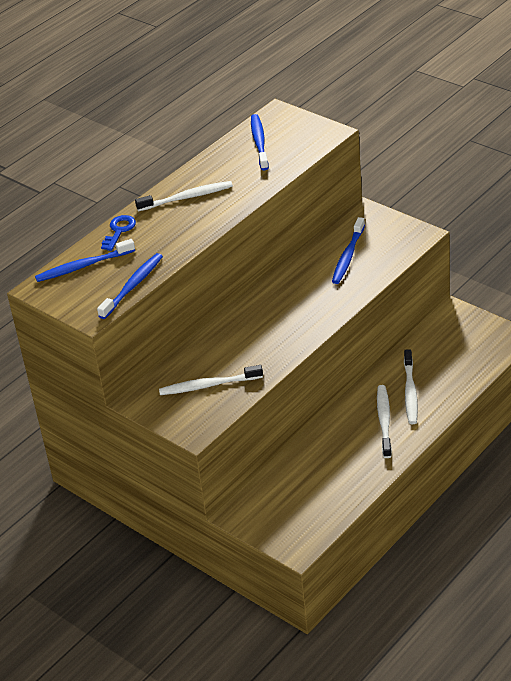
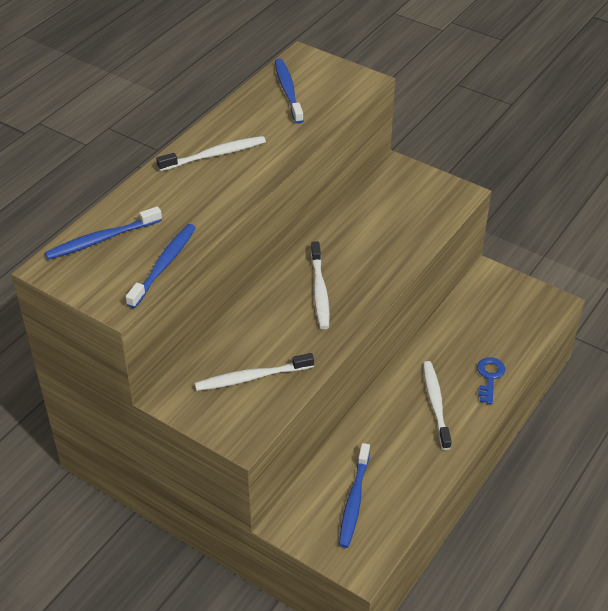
camera: 10 degrees left, 5 degrees up
blue key [101,215,136,251] -> blue key moved to [477,357,505,404]
blue toothbrush [332,217,365,284] -> blue toothbrush moved to [339,443,370,548]
white toothbrush [404,349,418,424] -> white toothbrush moved to [311,241,330,329]

